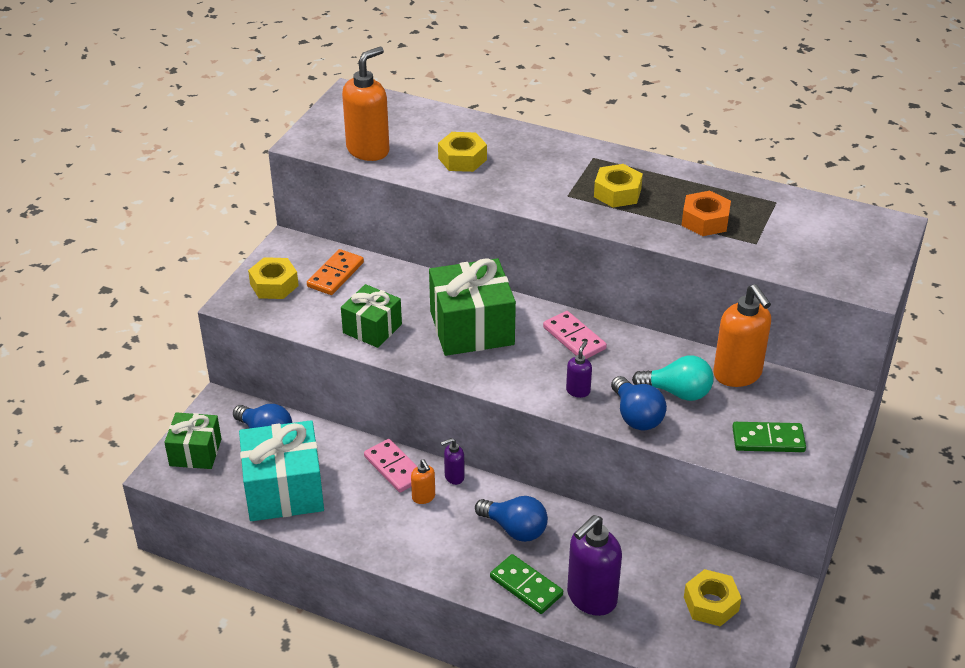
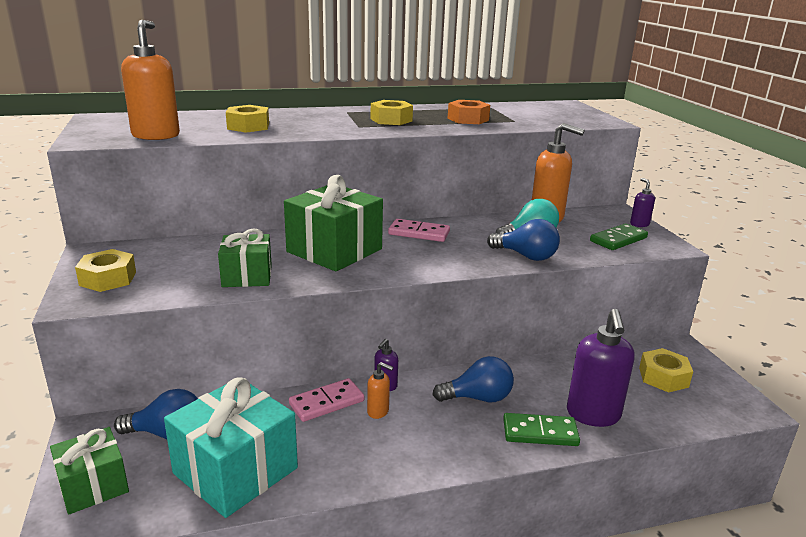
camera: 40 degrees left, 15 degrees down
orange domino [307,249,364,295] -> none
pink domino [364,439,417,493] -> pink domino turned 45 degrees counterclockwise [289,378,364,422]
purple soap dispenser [566,341,592,398] -> purple soap dispenser moved to [630,178,655,227]

